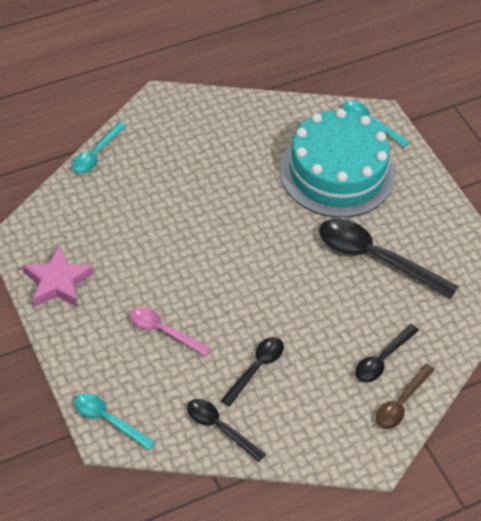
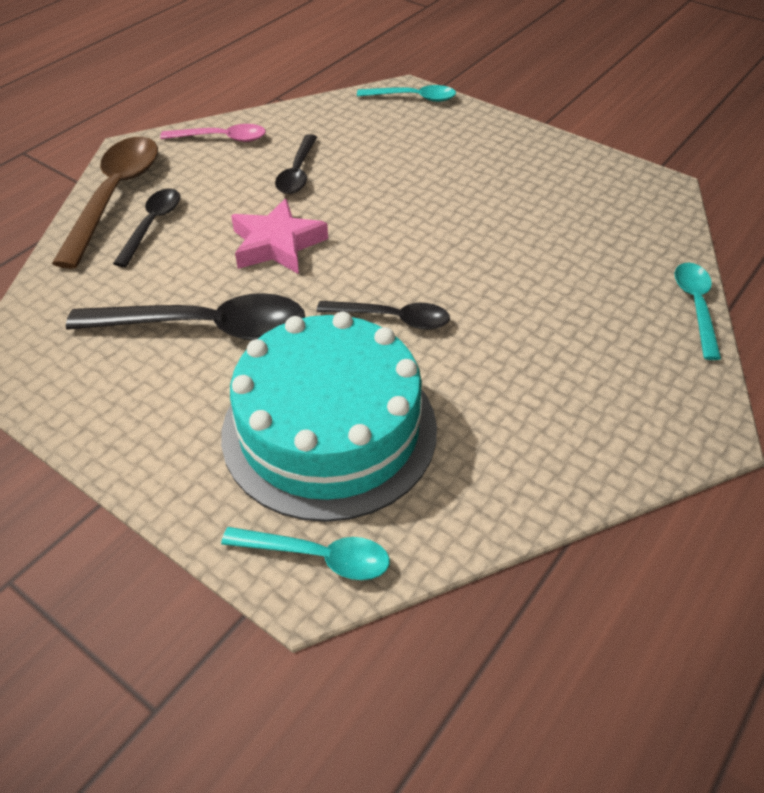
camera: 155 degrees right, 5 degrees down
pink star [23,245,94,307] -> pink star moved to [231,198,328,274]
pink spoon [130,307,211,357] -> pink spoon moved to [160,124,266,142]
black spoon [187,399,266,462] -> black spoon moved to [316,301,450,330]
brown spoon [376,364,435,429] -> brown spoon [52,137,158,269], size x1.75

